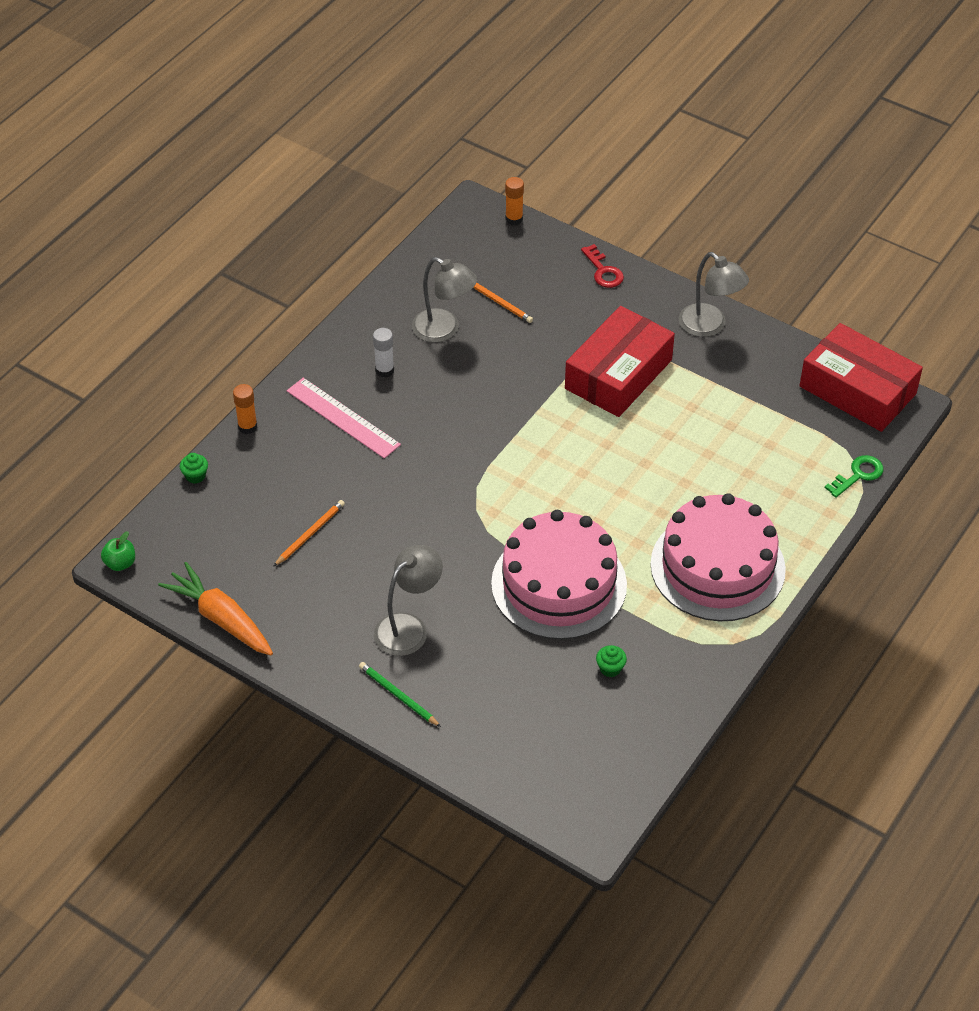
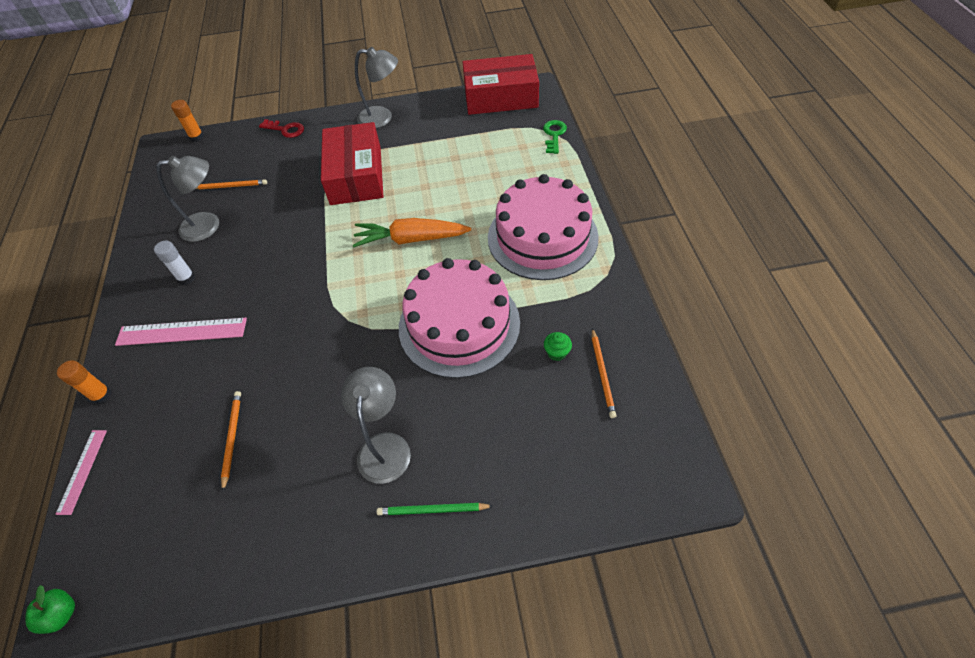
camera: 40 degrees left, 5 degrees up
orange carrot [158,562,273,656] -> orange carrot moved to [353,218,471,247]
green cupcake [180,453,208,484] -> pink ruler [55,430,107,515]
none -> orange pencil [592,328,616,418]

